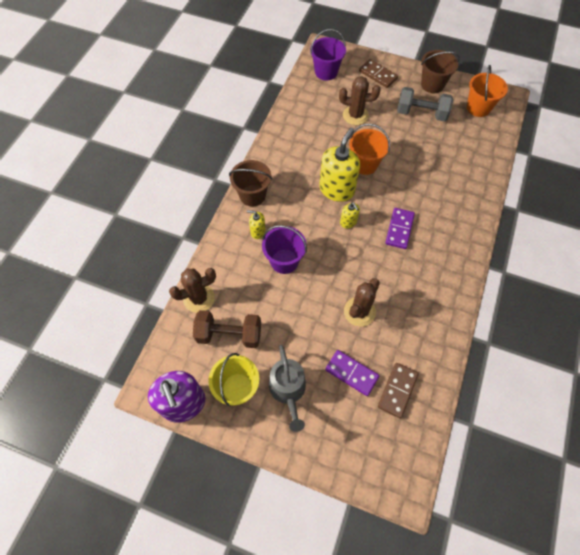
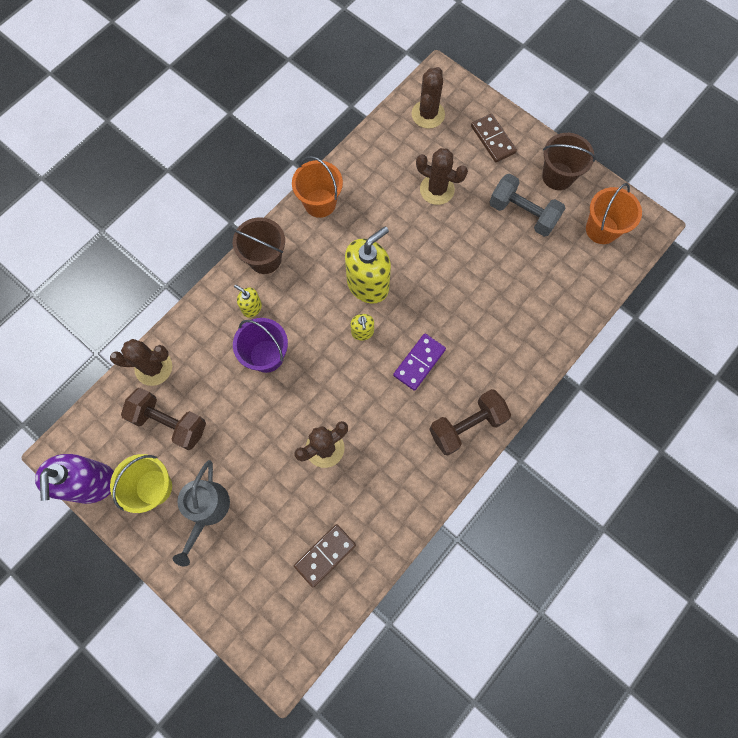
camera: 20 degrees right, 10 degrees up
purple bucket [310,29,346,81] -> brown cactus [412,67,445,129]
purple domino [325,350,379,396] -> none
orange bucket [349,124,390,175] -> orange bucket moved to [292,156,343,218]
none -> brown dumbbell [429,389,511,456]

